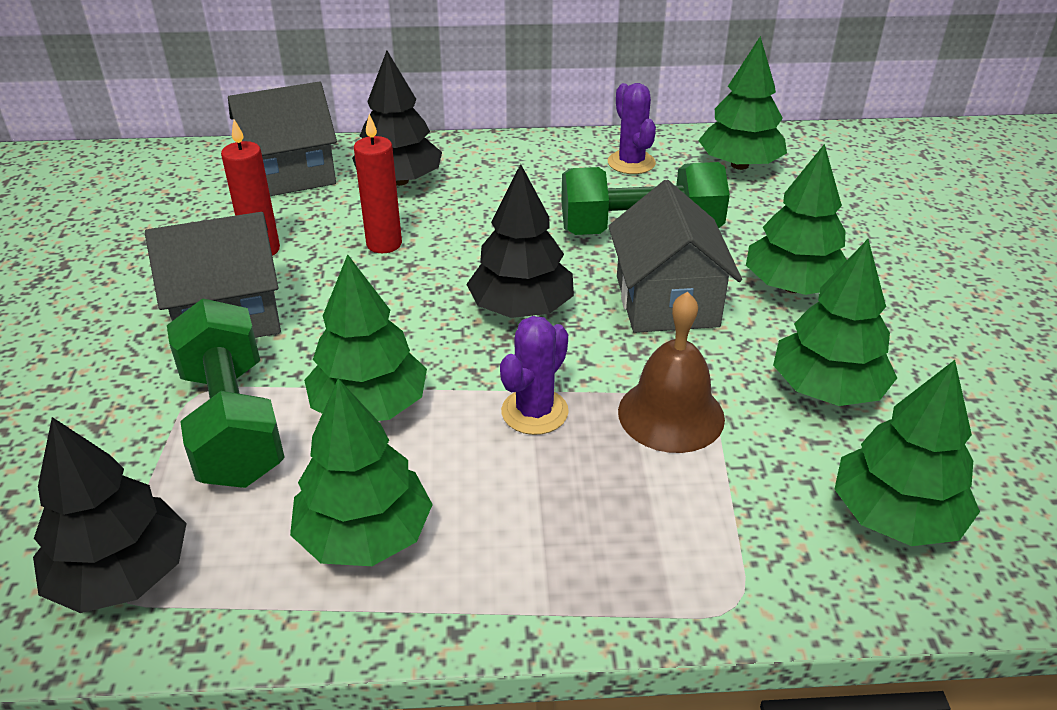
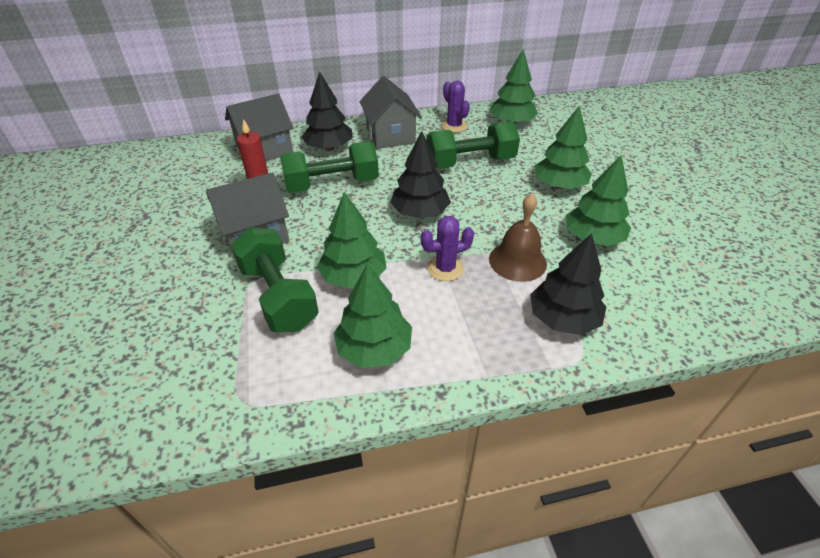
camera: 10 degrees left, 5 degrees up
black tree [33,417,187,613] -> black tree moved to [530,233,606,335]
red candle [354,114,402,253] -> green dumbbell [280,141,379,193]
purple cactus [500,316,569,435] -> purple cactus turned 45 degrees clockwise [421,216,474,281]
grey house [608,180,742,333] -> grey house moved to [360,76,422,149]
green tree [834,360,980,546] -> none

